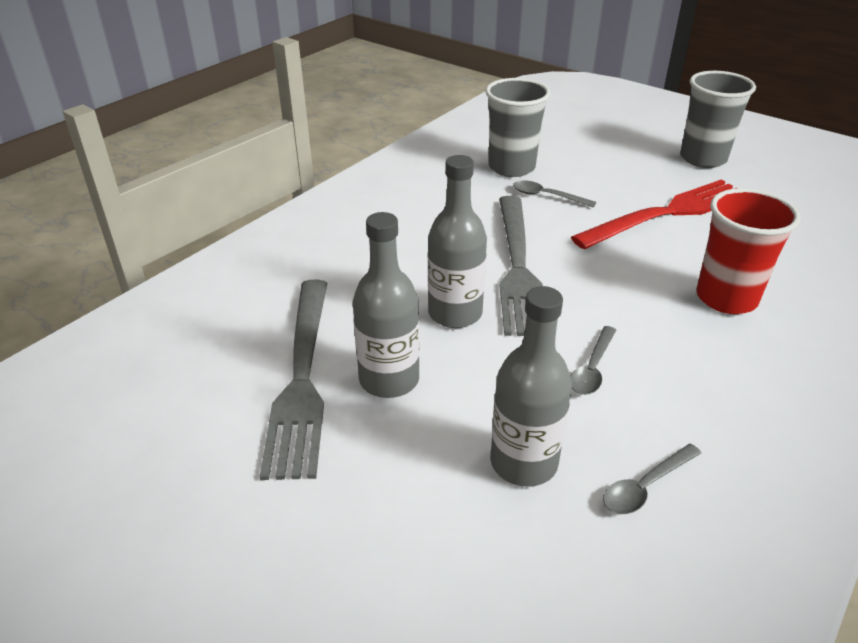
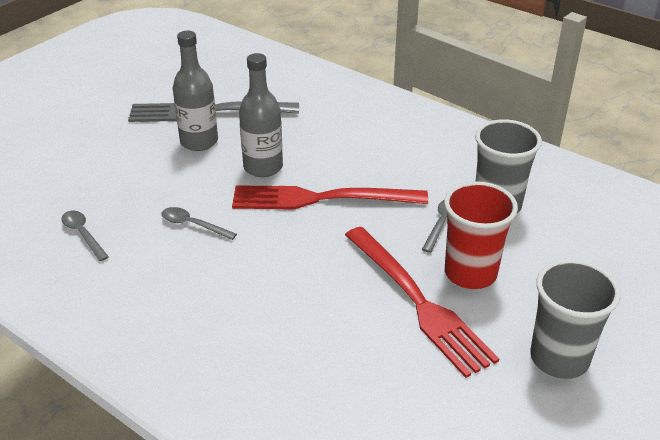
camera: 90 degrees right, 0 degrees up
grey bottle [490,286,572,487] -> none
grey fork [499,196,543,336] -> red fork [232,185,428,209]
red cup [696,188,800,314] -> red cup moved to [444,181,518,289]

